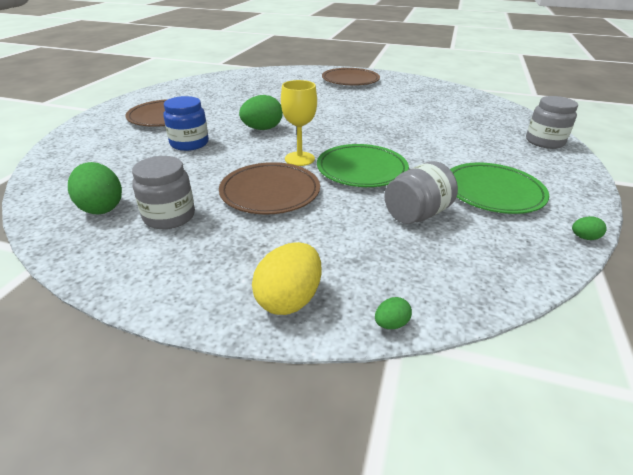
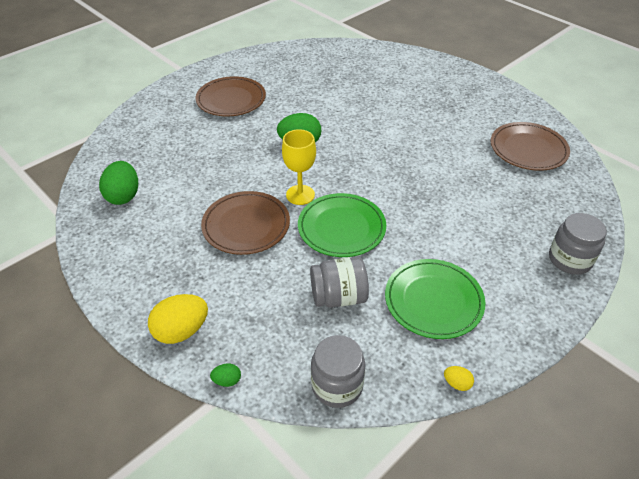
camera: 30 degrees right, 10 degrees up
grey jar [132,156,195,229] -> grey jar moved to [311,335,366,408]
blue jar [163,96,209,151] -> none
brown plate [322,68,380,85] -> brown plate moved to [491,122,570,171]
green egg [572,216,607,240] -> yellow egg [444,366,474,391]

